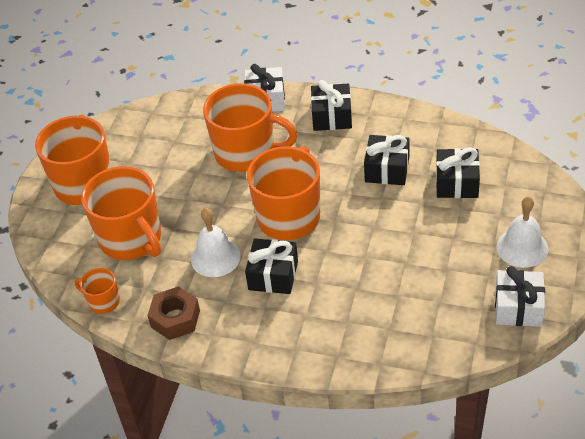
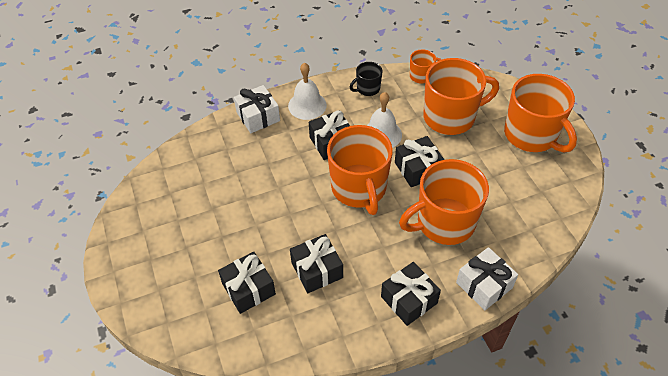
camera: 140 degrees right, 5 degrees up
orange mug [81,166,161,260] -> orange mug turned 150 degrees clockwise [424,58,499,135]
brown nut [147,286,200,340] -> black mug [350,62,382,96]
white gift [495,266,545,327] -> white gift moved to [234,85,280,133]
white bell [496,196,548,268] -> white bell moved to [288,63,327,120]
none -> black gift [395,136,444,187]

